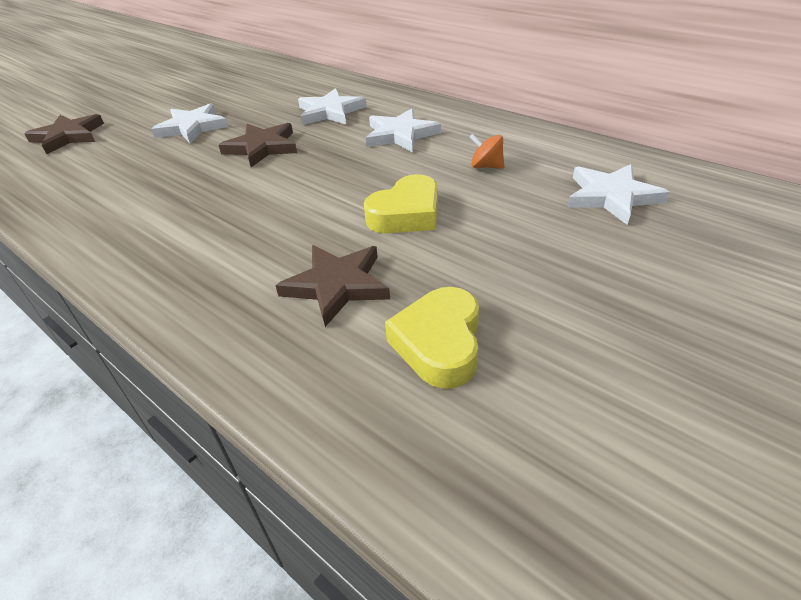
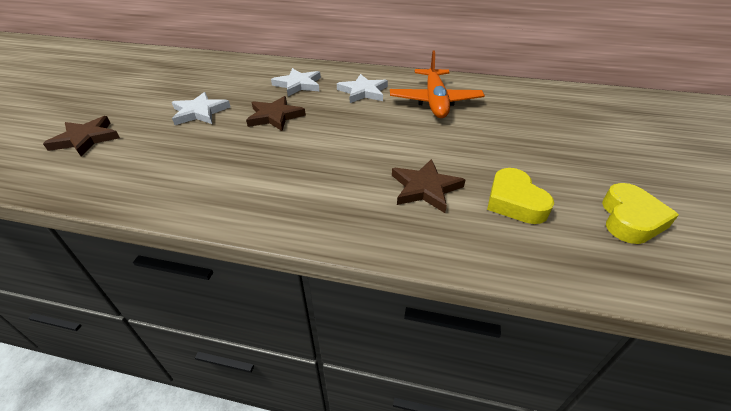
camera: 30 degrees left, 0 degrees up
yellow heart [364,174,438,233] -> yellow heart moved to [602,183,679,244]
orange spinning top [469,134,504,169] -> orange plane [390,50,485,118]
white star [567,164,670,225] -> none

